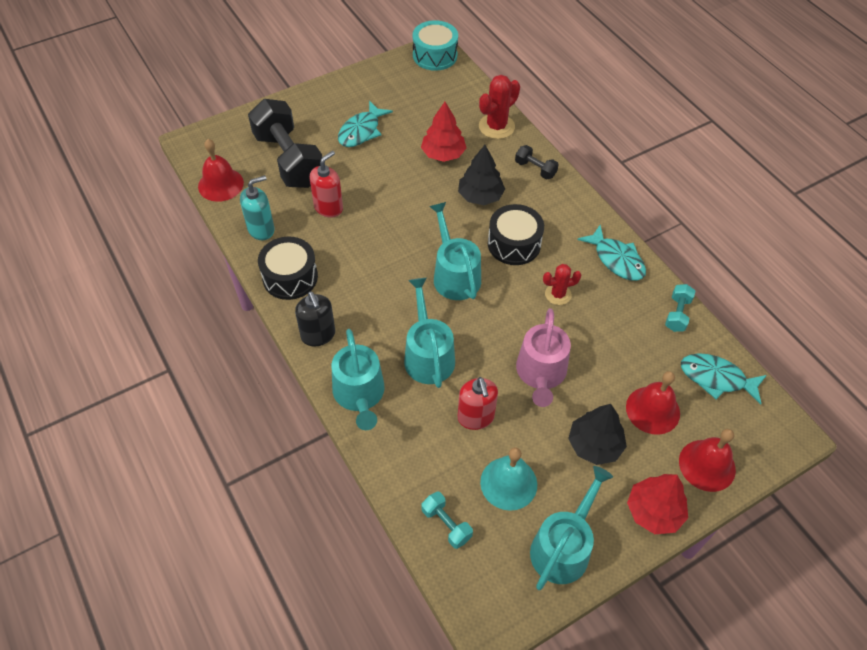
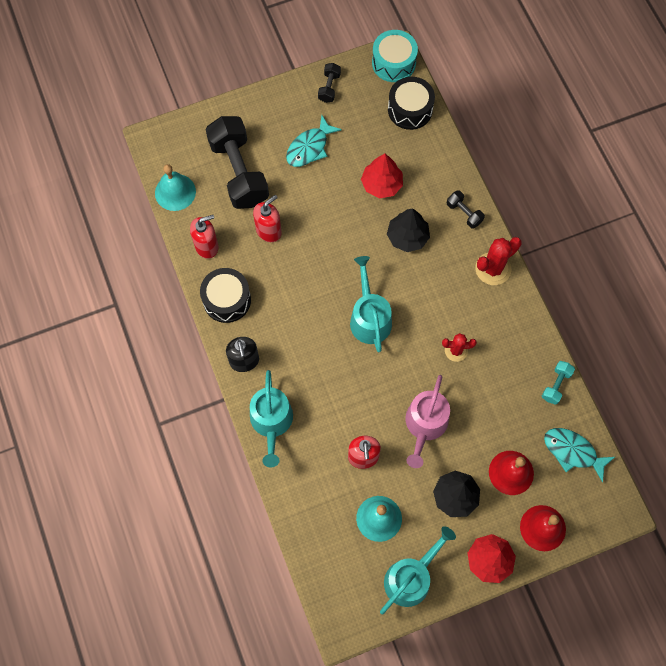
camera: 10 degrees right, 15 degrees up
red bell [198,139,244,202] -> turquoise bell [155,164,196,211]
turquoise soap dispenser [240,175,275,240] -> red soap dispenser [190,215,219,259]
turquoise watering can [404,278,455,388] -> none
turquoise dumbbell [422,492,473,549] -> none
red cactus [479,75,520,139] -> red cactus moved to [475,237,522,285]
black drum [488,204,544,265] -> black drum moved to [388,77,435,130]
turquoise fish [577,225,646,281] -> none
none -> black dumbbell [318,63,341,103]

